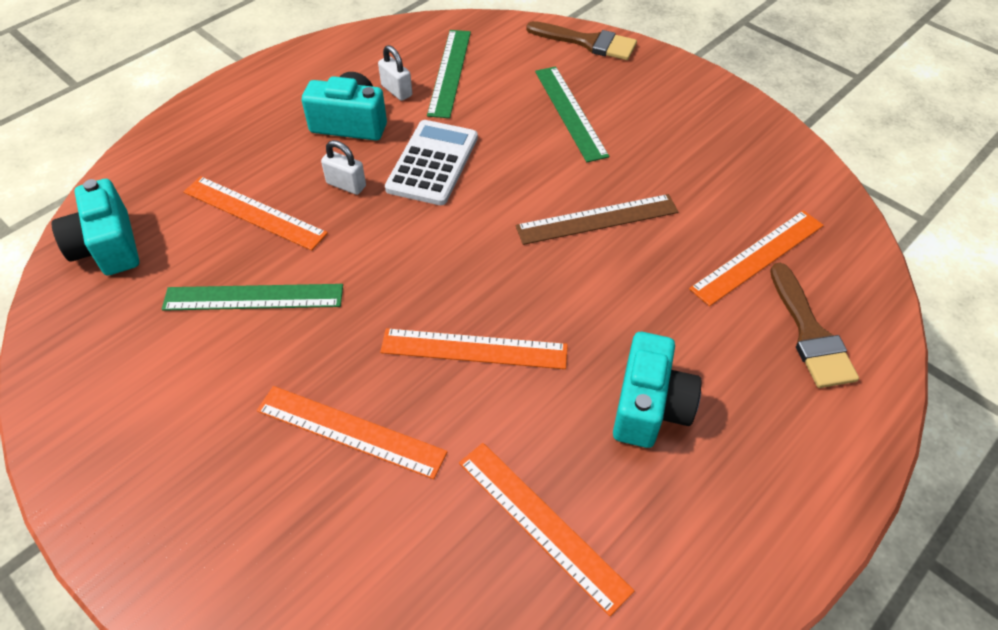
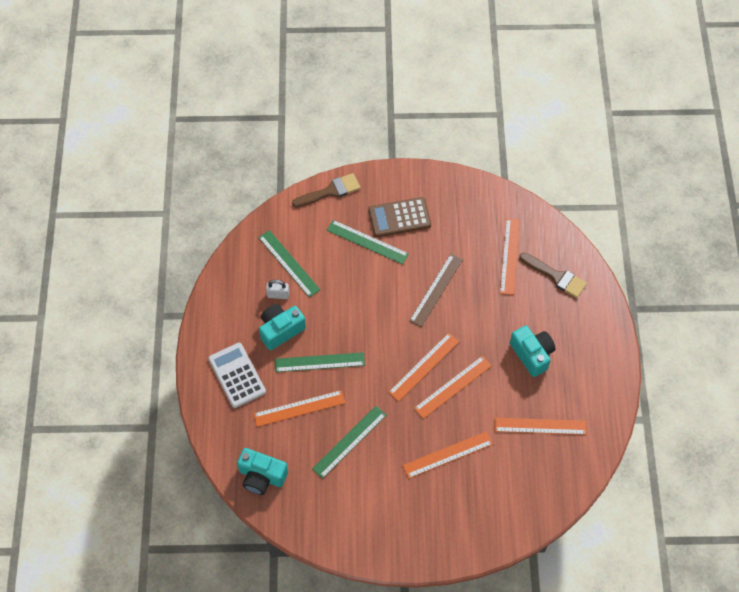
camera: 45 degrees left, 10 degrees up
white padlock [321,140,366,195] -> green ruler [275,352,365,372]
white calculator [385,120,478,205] -> white calculator moved to [208,343,266,408]
none -> brown calculator [368,197,431,237]
none -> orange ruler [388,333,459,402]

